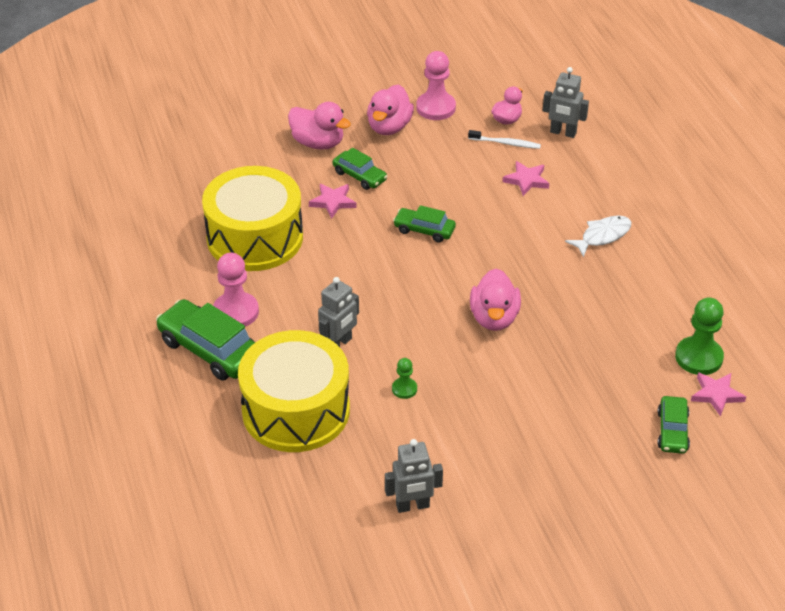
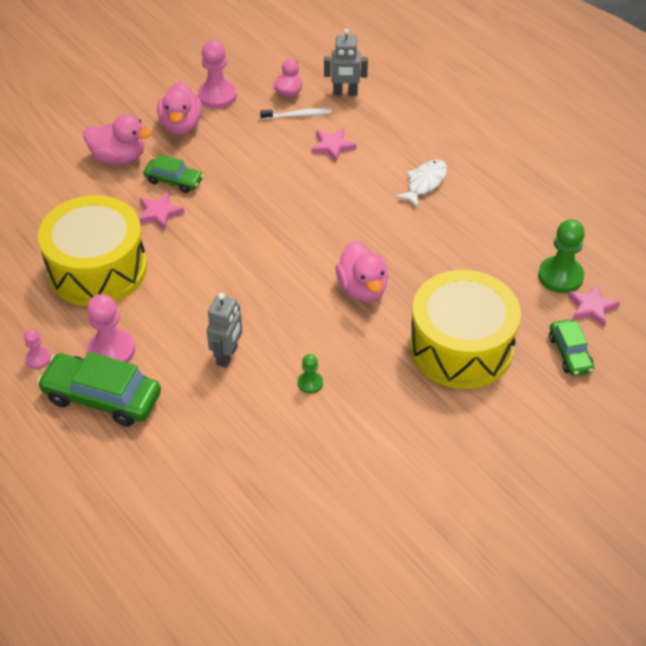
camera: 20 degrees left, 5 degrees up
yellow drum [238,330,350,452] -> yellow drum moved to [409,270,521,389]
grey robot [385,439,443,513] -> none
green car [393,205,456,243] -> none
none -> pink pawn [24,329,51,369]

